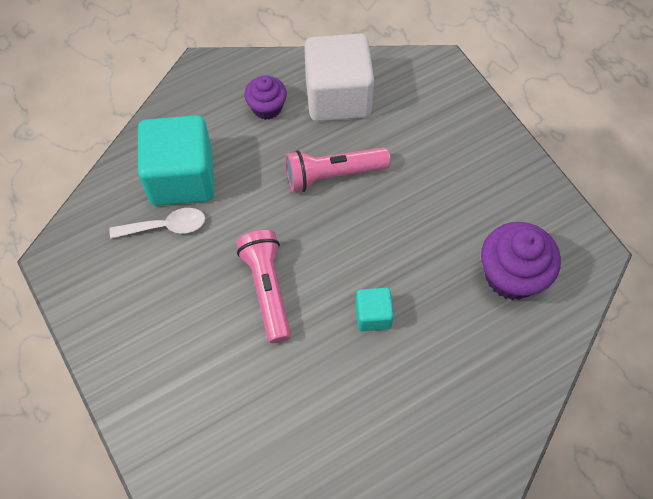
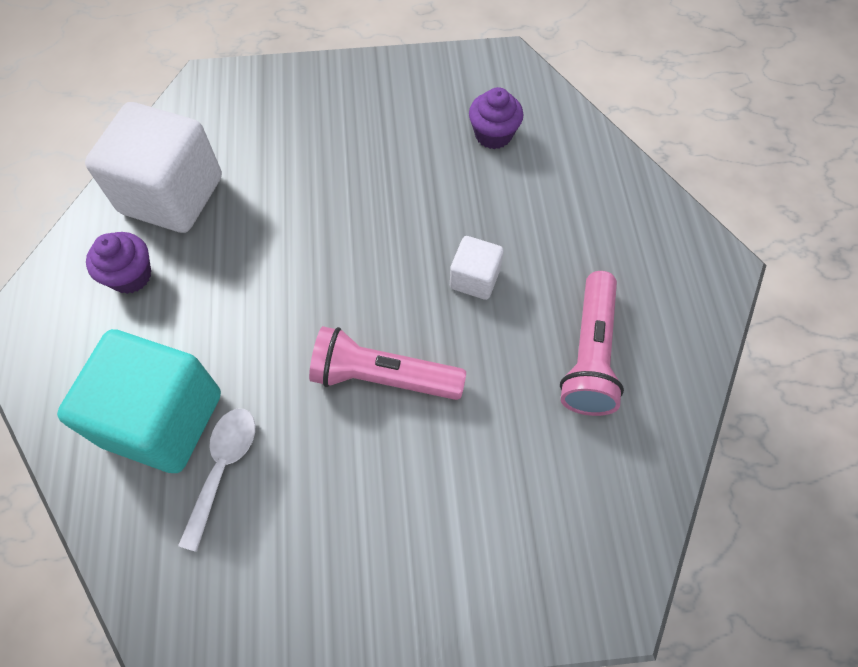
camera: 65 degrees left, 0 degrees up
pink flashlight [285,147,391,192] -> pink flashlight moved to [560,271,624,416]
turquoise cube [355,288,394,331] -> white cube [450,236,504,300]
purple cupcake [481,222,561,300] -> purple cupcake [469,87,523,149], size x0.60

